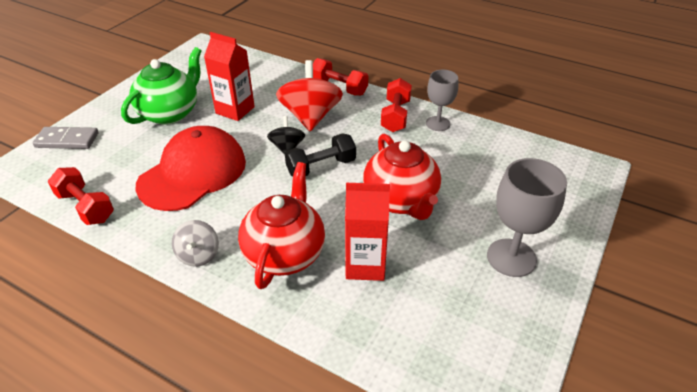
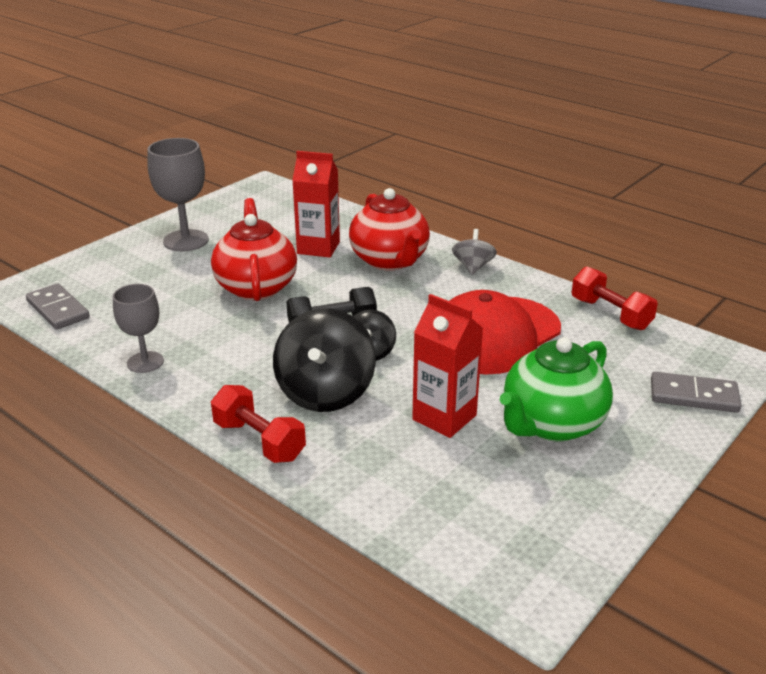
camera: 170 degrees left, 10 degrees down
red teapot [238,162,325,289] -> red teapot turned 45 degrees counterclockwise [349,188,430,271]
red spinning top [276,60,343,132] -> black spinning top [273,308,376,412]
red dumbbell [381,78,412,132] -> none
none -> grey domino [26,283,90,330]

